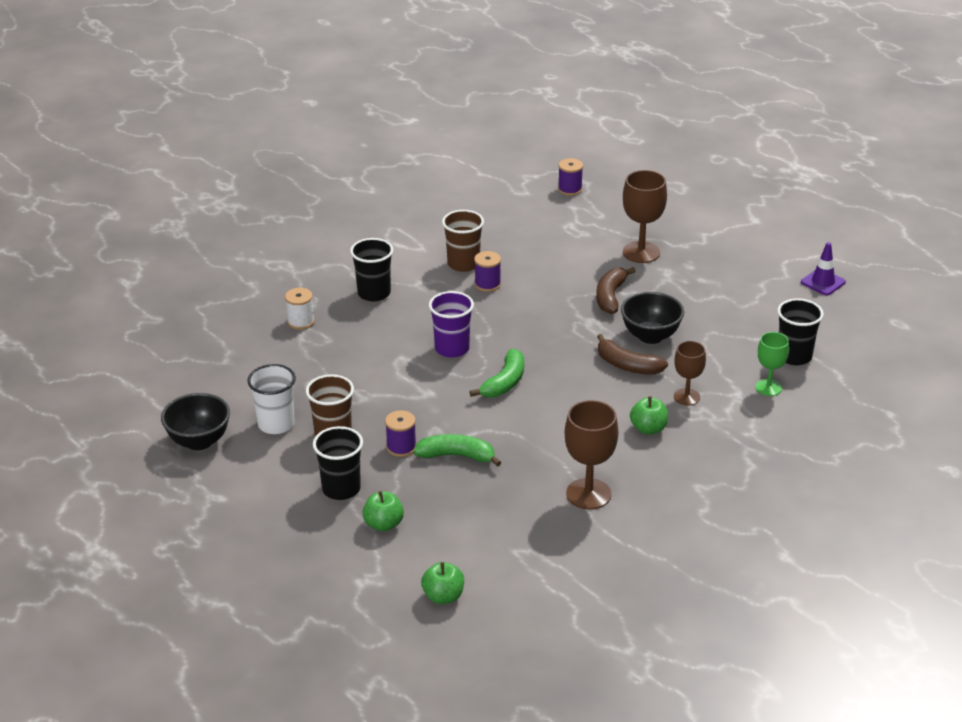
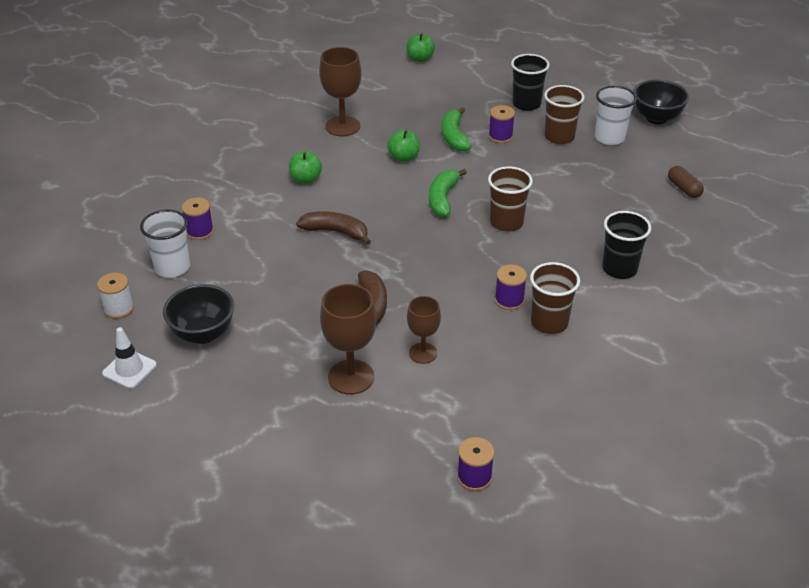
camera: 165 degrees right, 5 degrees up
white spool [285,288,315,330] -> white spool moved to [97,273,134,319]
green apple [362,491,404,532] -> green apple moved to [387,130,420,162]
green banana [414,434,501,467] -> green banana turned 90 degrees clockwise [441,107,471,152]
purple cup [429,291,474,357] -> brown cup [488,166,533,232]
black bowl [621,292,684,344] -> black bowl moved to [163,284,234,344]
brown goblet [674,341,706,406] -> brown goblet moved to [407,296,441,364]
green goblet [755,332,789,396] -> purple spool [182,198,214,240]
black cup [777,298,824,365] -> white cup [140,210,190,278]
purple traffic cone [801,242,846,295] -> white traffic cone [102,327,157,389]
none -> brown capsule [668,166,704,198]

